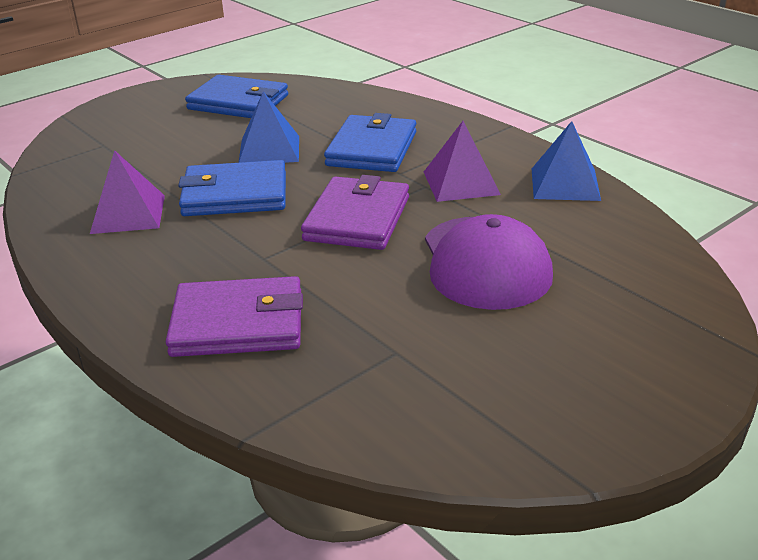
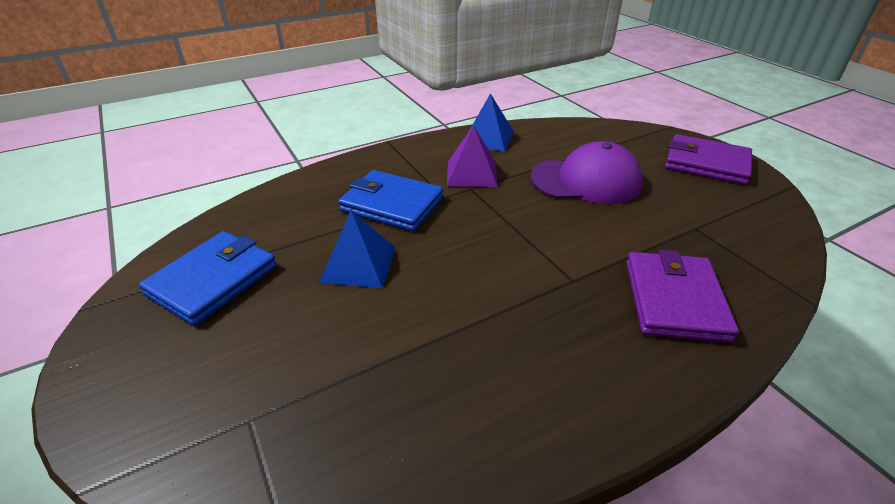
camera: 80 degrees left, 5 degrees up
purple pyramid [90,150,165,234] -> none
blue wallet [178,160,286,216] -> none
purple wallet [301,175,409,250] -> purple wallet moved to [665,134,752,185]

